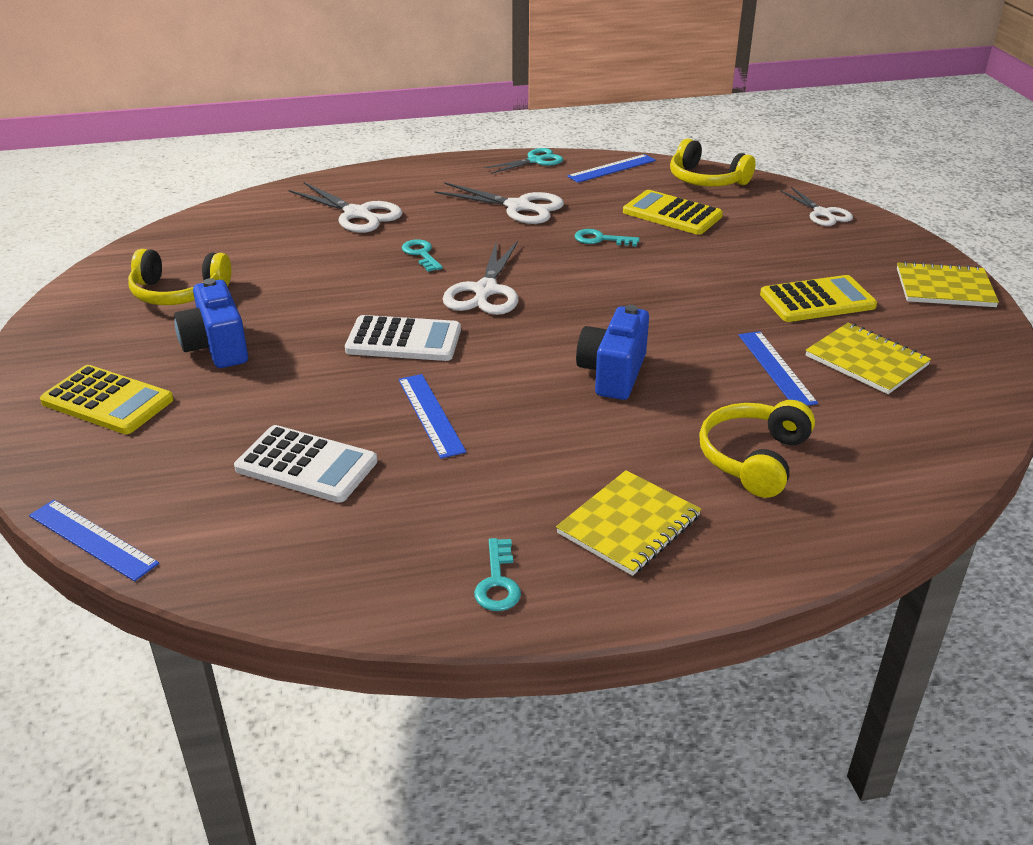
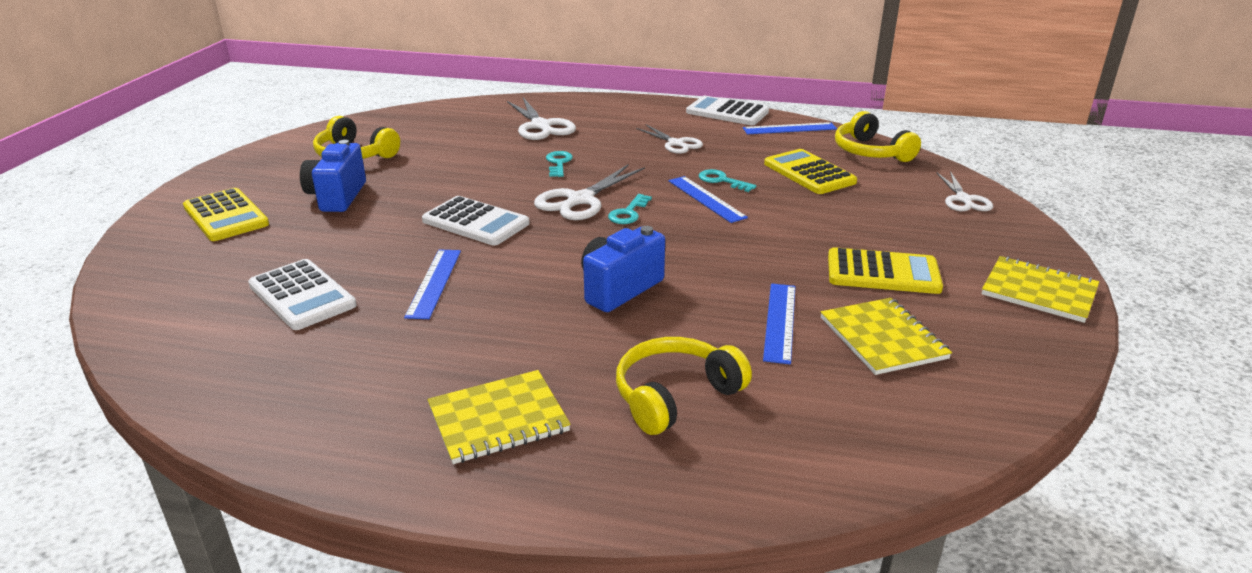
camera: 25 degrees right, 5 degrees down
blue ruler [29,500,159,581] -> blue ruler moved to [668,176,748,223]
white scissors [435,182,564,224] -> white scissors [636,124,703,154], size x0.66
turquoise key [474,538,521,611] -> turquoise key moved to [608,194,652,224]
turquoise scissors [485,148,563,174] -> white calculator [686,96,769,125]

